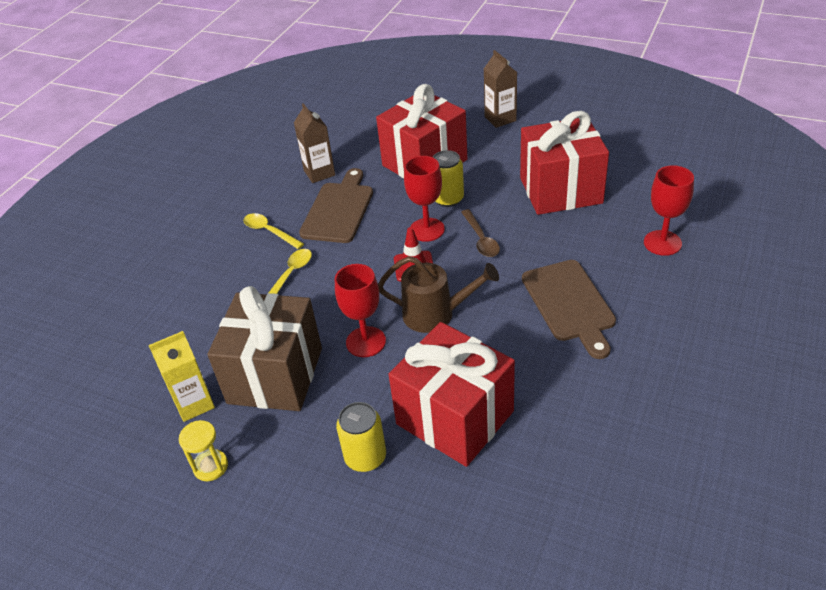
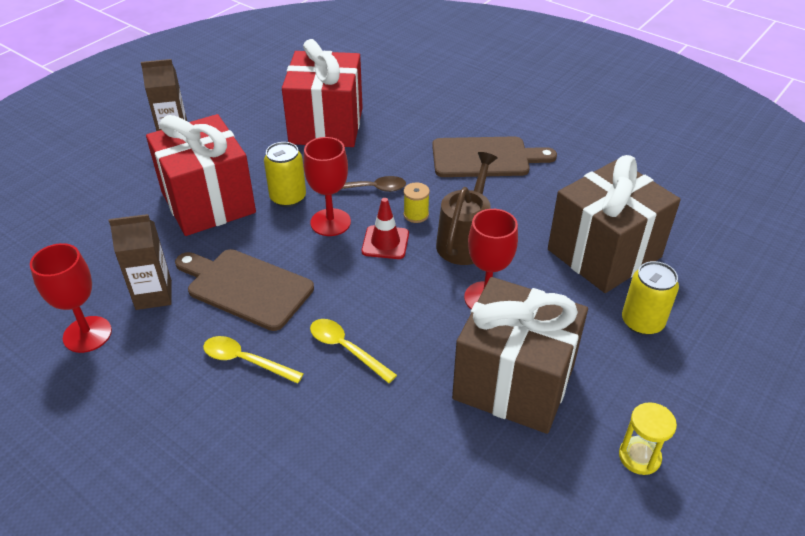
camera: 80 degrees left, 0 degrees up
yellow carton [148,331,215,422] -> none
yellow spoon [243,213,304,249] -> yellow spoon turned 60 degrees clockwise [203,336,304,384]
red gift [389,322,515,467] -> brown gift [548,155,681,293]
red goblet [644,165,694,256] -> red goblet moved to [30,243,112,353]
none -> yellow spool [404,182,430,223]

